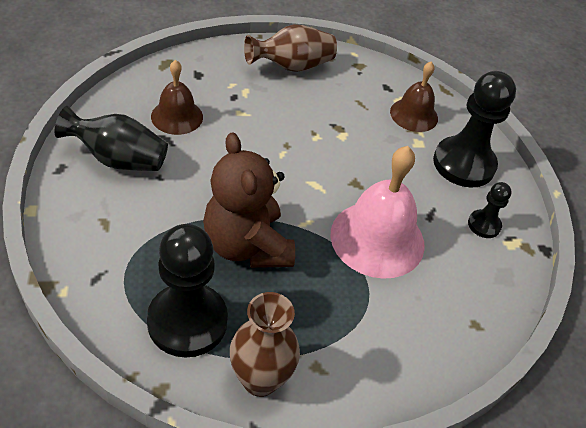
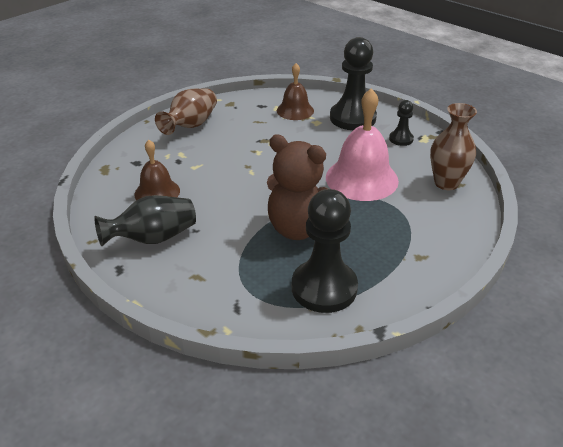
camera: 35 degrees left, 10 degrees down
brown vase [230,292,300,397] -> brown vase moved to [430,103,477,190]

